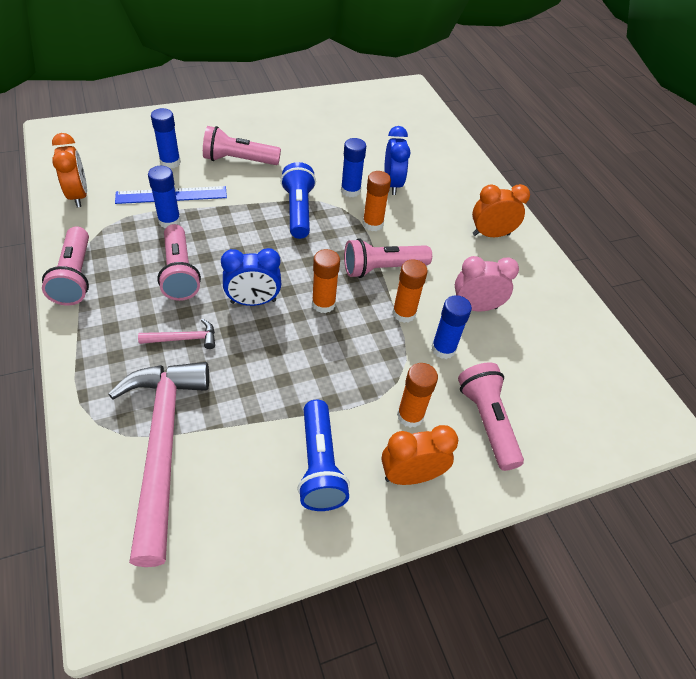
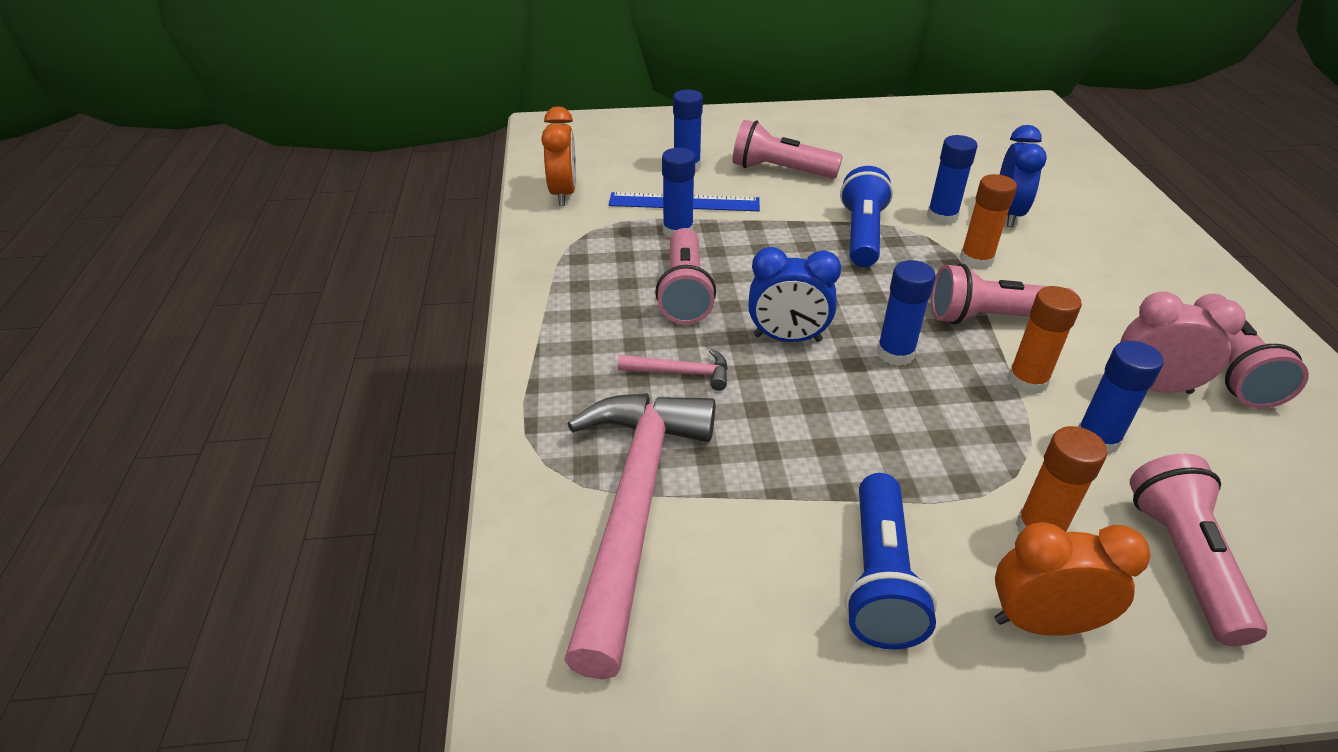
camera: 20 degrees right, 10 degrees down
pink flashlight [42,227,89,306] -> pink flashlight moved to [1194,294,1309,408]
orange glue stick [312,249,340,313] -> blue glue stick [877,260,936,366]
orange clock [472,184,530,237] -> none

